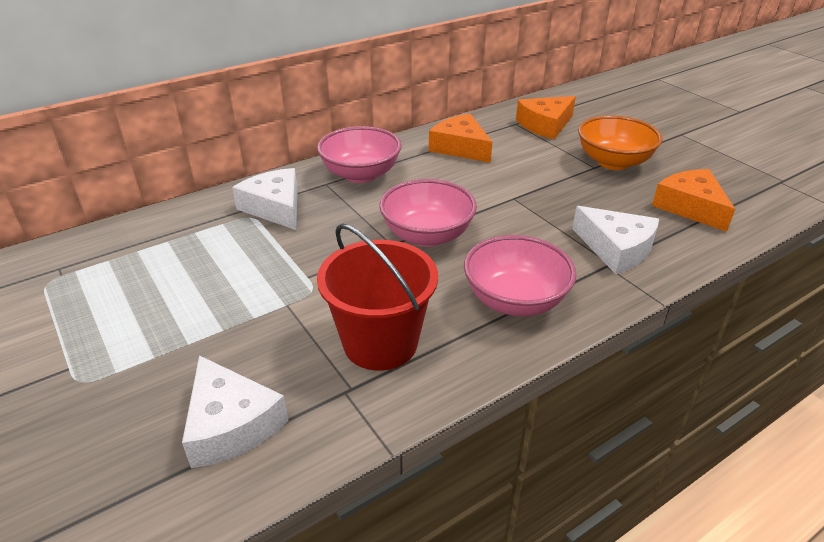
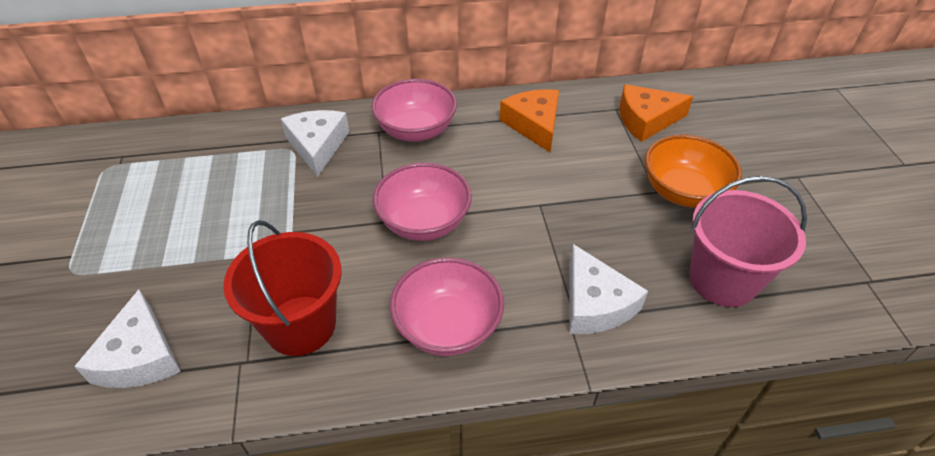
camera: 25 degrees right, 10 degrees up
orange cheese [652,169,735,232] -> pink bucket [689,176,807,307]

